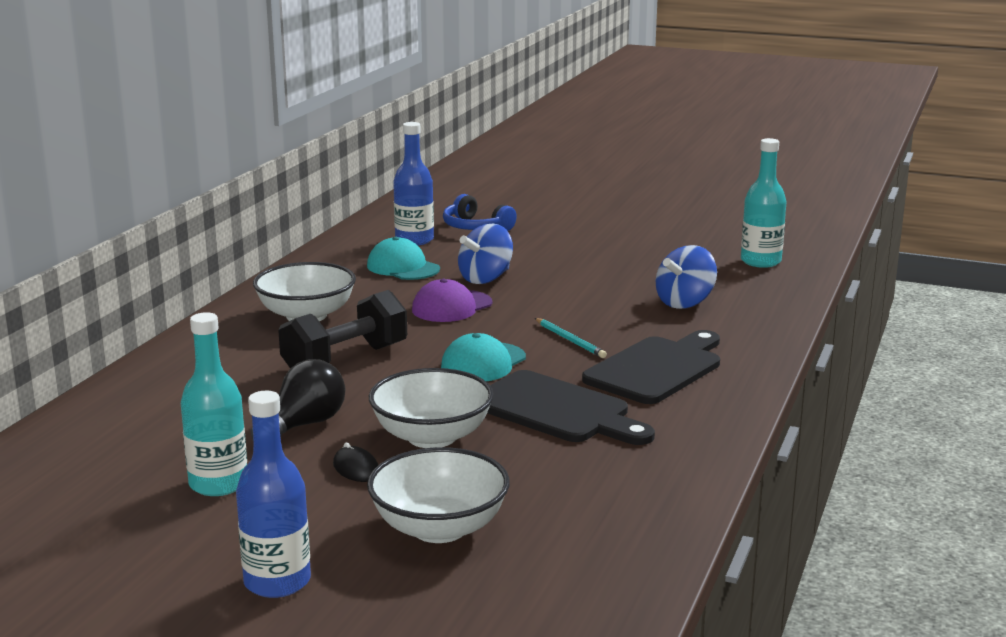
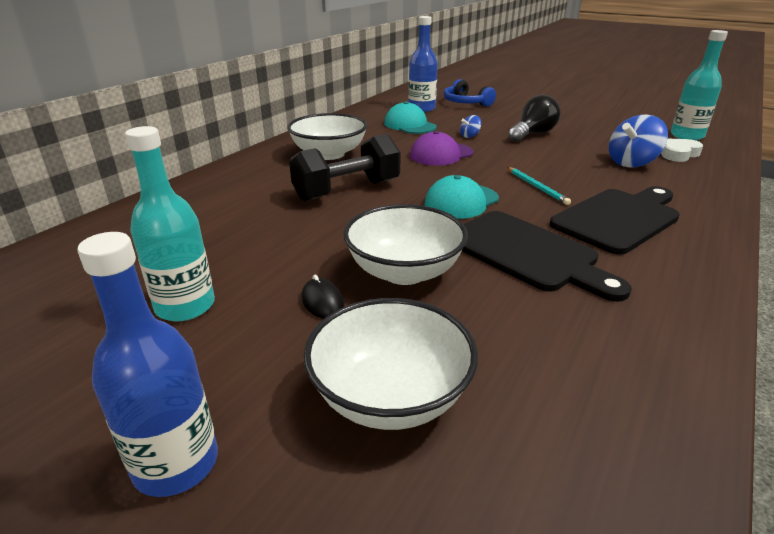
camera: 10 degrees right, 10 degrees up
black light bulb [251,359,345,440] -> black light bulb moved to [508,95,561,142]
blue spinning top [458,224,513,284] -> blue spinning top [460,115,481,138], size x0.49
none -> white heart [661,139,703,162]

